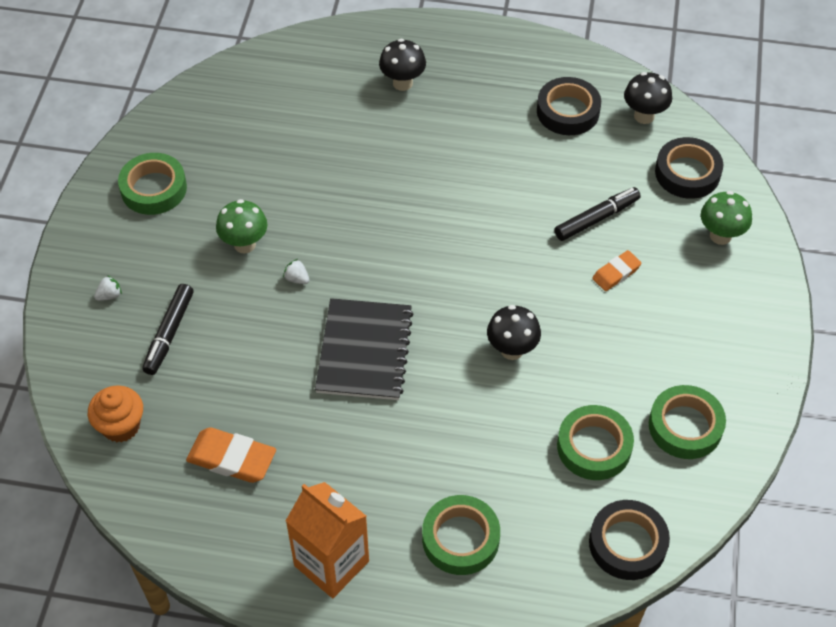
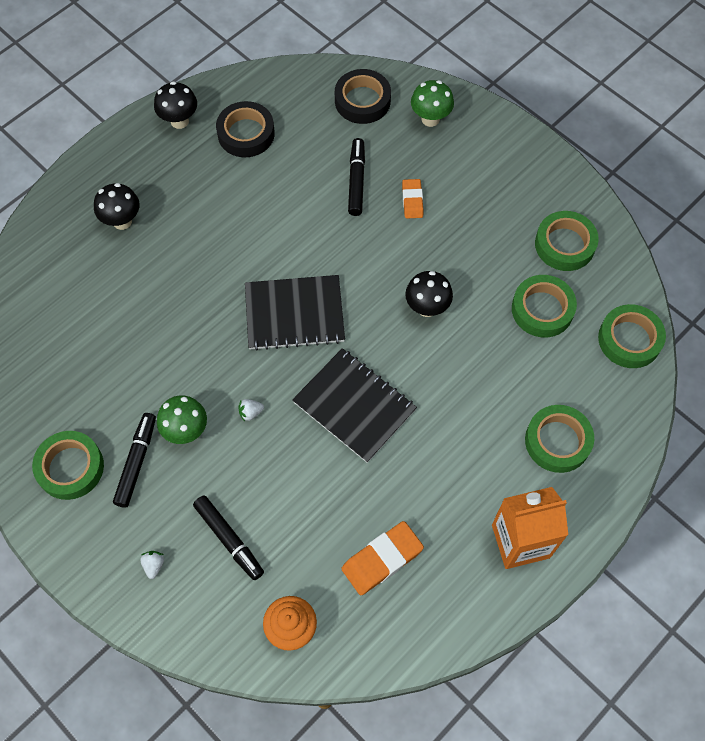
camera: 55 degrees left, 10 degrees up
black tape [589,500,670,580] -> green tape [598,304,666,368]
black mushroom [624,72,672,124] -> black mushroom moved to [154,81,197,129]
none -> black marker [113,413,156,508]
none -> black notebook [245,275,345,351]

